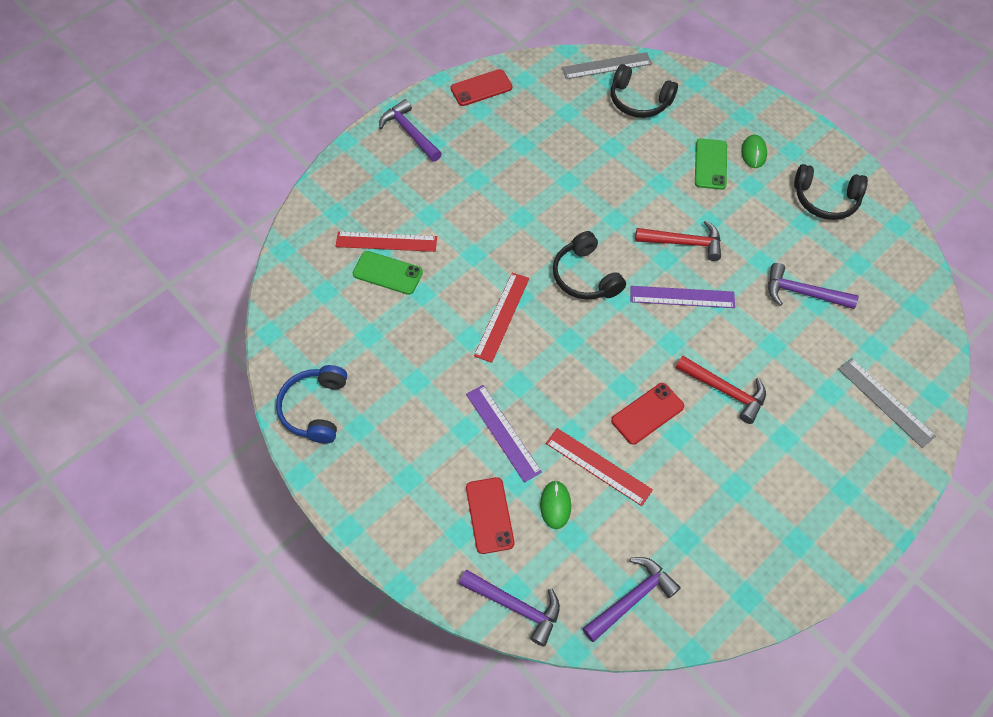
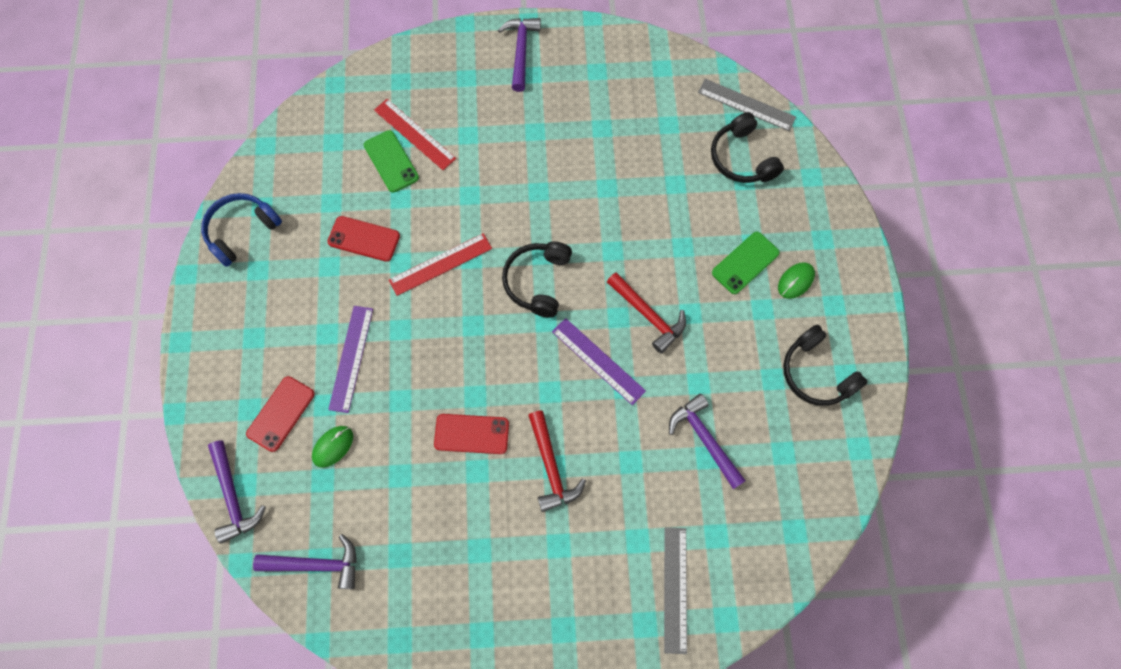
camera: 40 degrees right, 10 degrees up
red phone [450,69,512,106] -> red phone moved to [327,216,400,262]
red ruler [546,428,653,506] -> none

